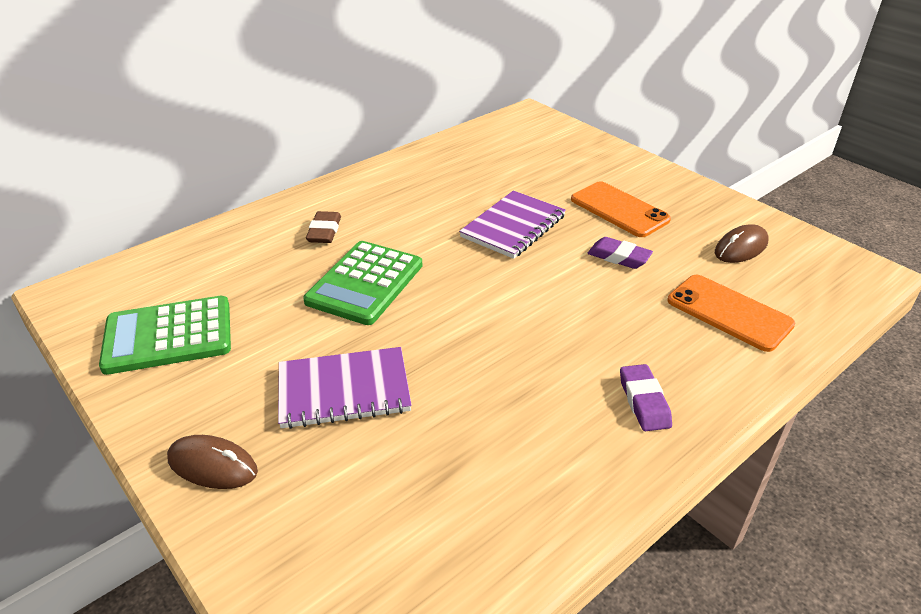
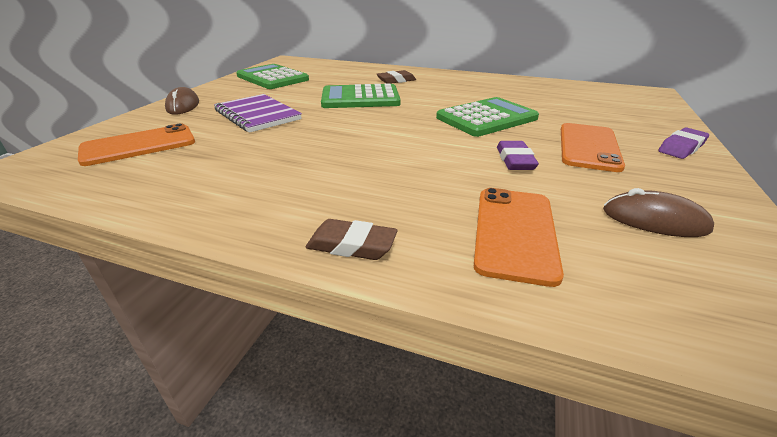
camera: 60 degrees right, 5 degrees down
purple notebook [459,190,566,259] -> green calculator [436,97,539,137]
purple eraser [620,364,672,431] -> purple eraser moved to [658,127,709,159]
none -> orange phone [78,123,195,166]
none -> brown eraser [305,219,398,260]

